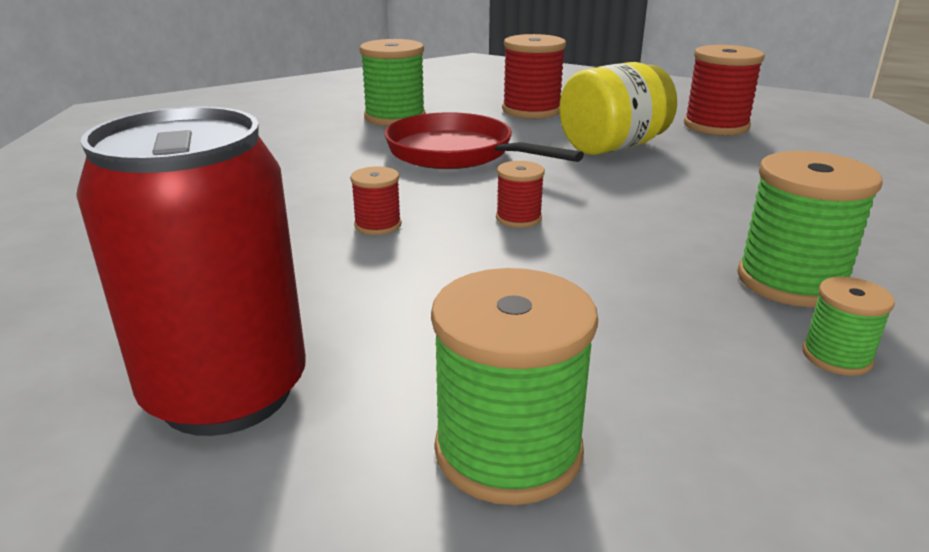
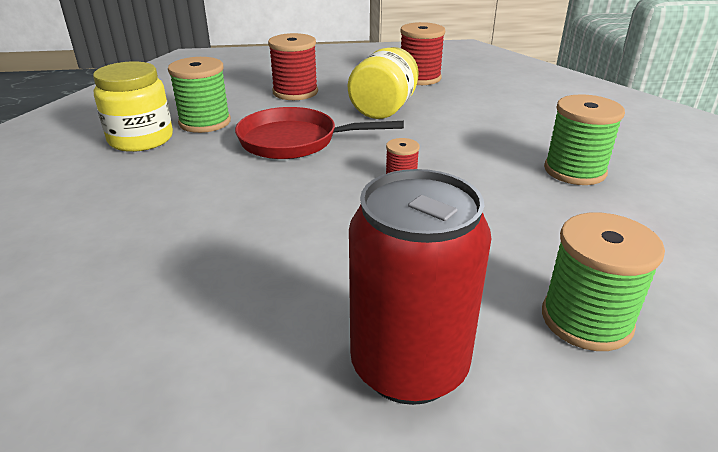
camera: 35 degrees left, 5 degrees up
red spool [350,166,402,235] -> none
green spool [802,277,895,376] -> none
none -> yellow jar [93,61,173,152]

